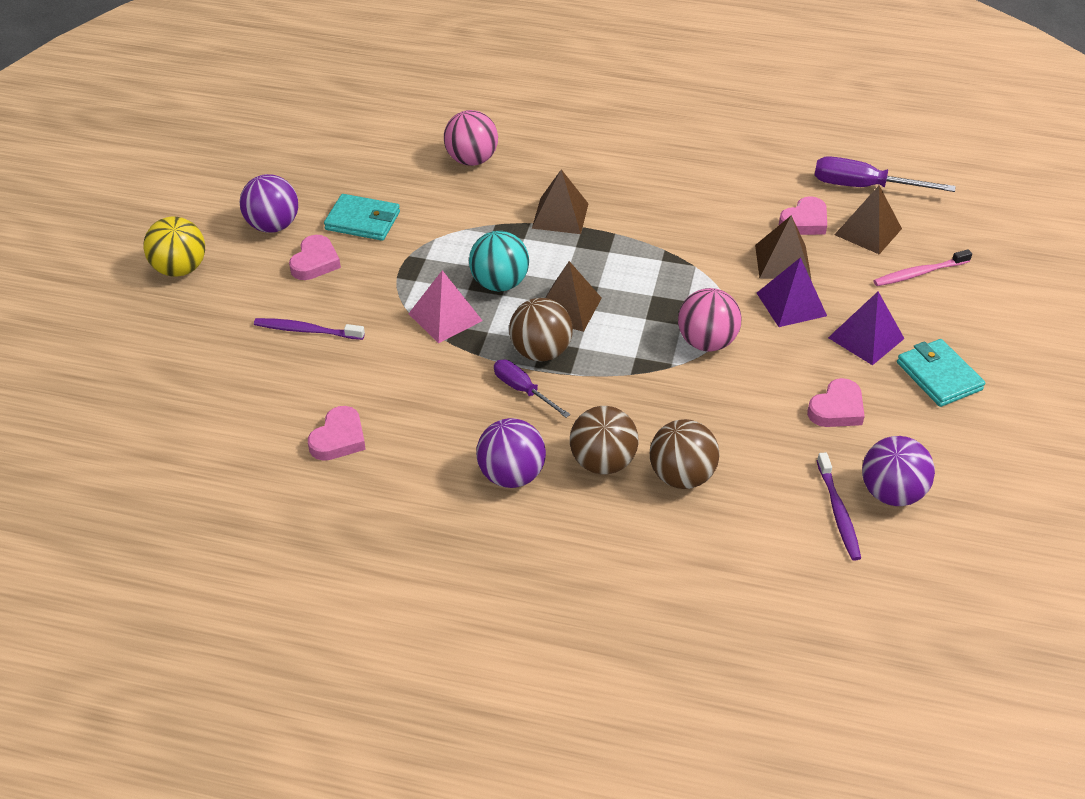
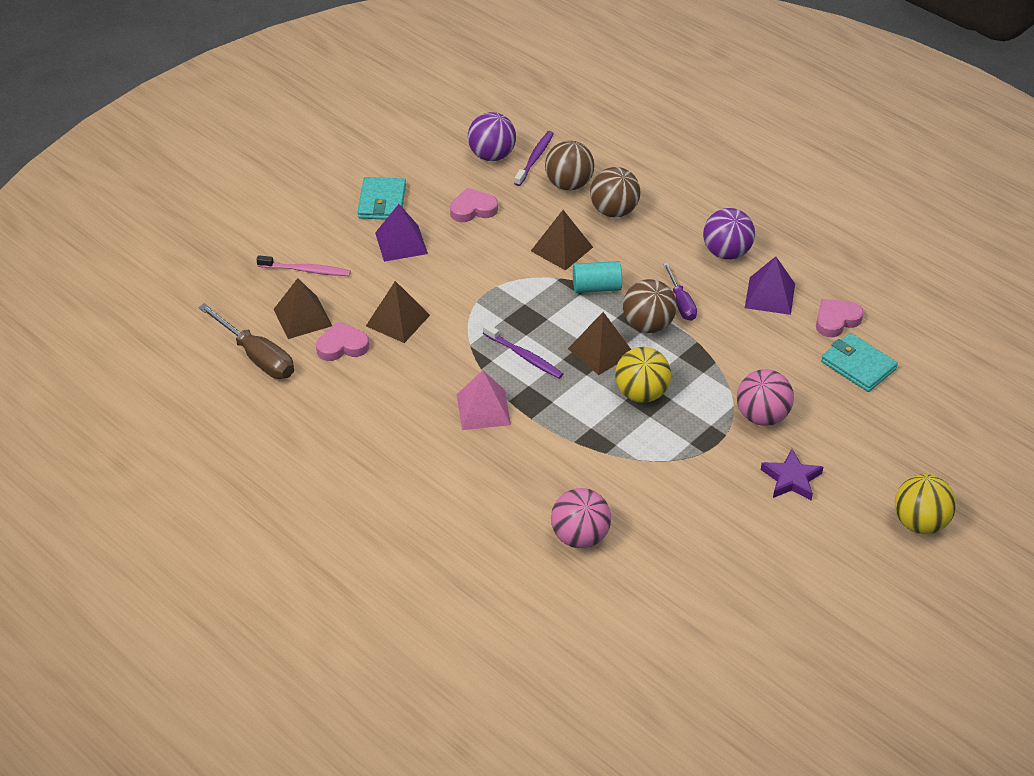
camera: 150 degrees left, 0 degrees up
purple ball [240,174,298,233] -> none
purple toothbrush [254,318,365,340] -> purple toothbrush moved to [483,324,563,379]
pink heart [289,235,341,280] -> purple star [761,449,823,501]
turquoise wallet [324,194,400,241] -> turquoise wallet moved to [821,333,898,392]
pink pyramid [409,270,483,343] -> pink pyramid moved to [456,370,511,430]
turquoise ball [469,231,529,291] -> yellow ball [615,347,671,403]
brown pyramid [532,169,589,234] -> brown pyramid moved to [531,210,593,270]
brown ball [570,406,639,474] -> brown ball moved to [545,141,594,191]
pink ball [678,288,741,351] -> pink ball moved to [737,369,794,426]
purple pyramid [757,257,827,327] -> purple pyramid moved to [745,256,795,315]
purple screwdriver [815,156,956,192] -> brown screwdriver [198,303,294,379]
none -> turquoise cylinder [573,261,622,293]

